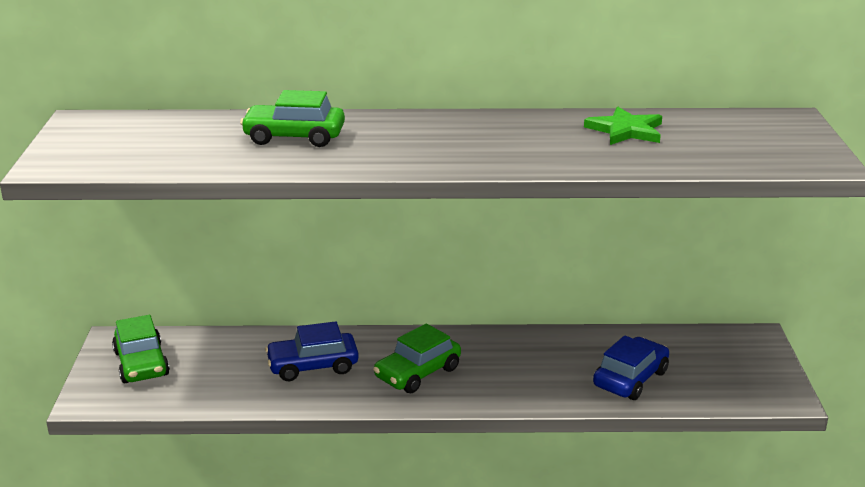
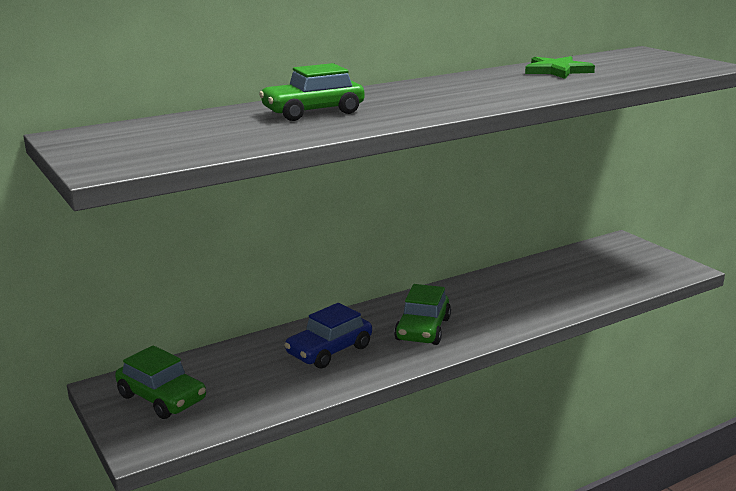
camera: 30 degrees left, 5 degrees down
blue car [593,336,669,400] -> none

